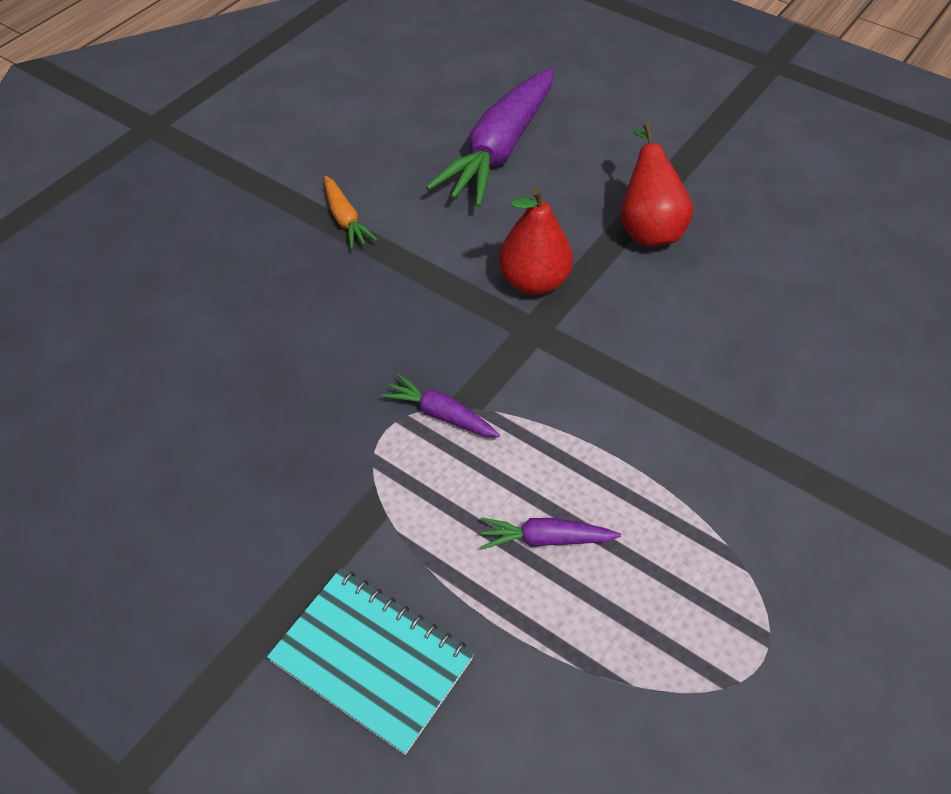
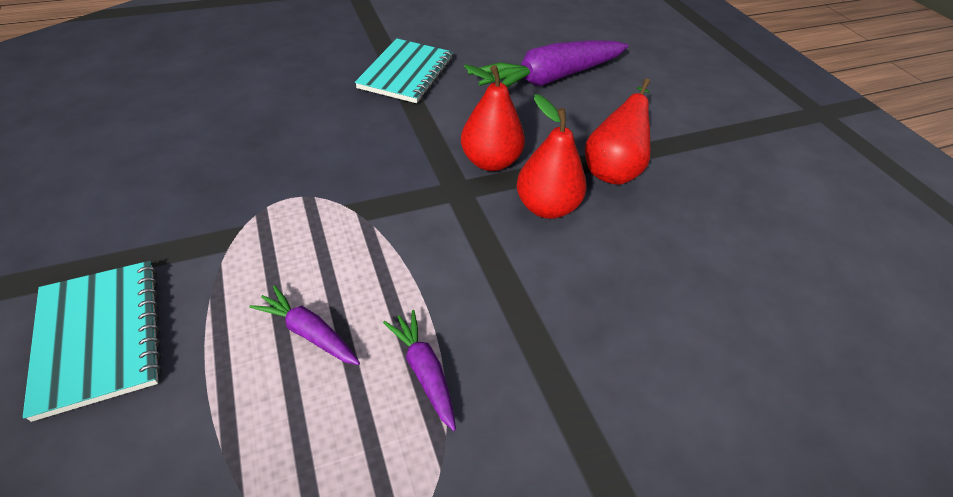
camera: 30 degrees right, 5 degrees down
orange carrot [324,176,377,249] -> turquoise notebook [355,38,453,103]
purple carrot [381,374,500,437] -> purple carrot moved to [383,310,456,431]
none -> red pear [516,94,587,219]

